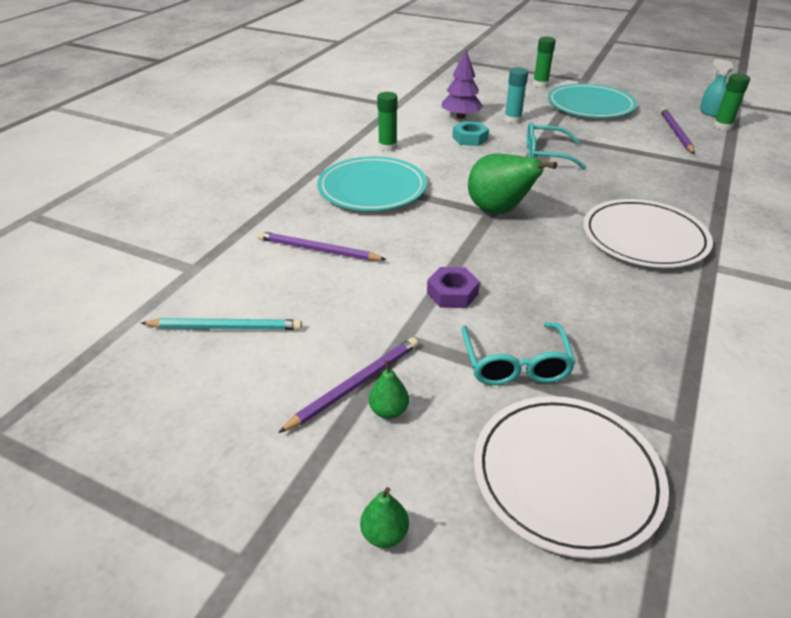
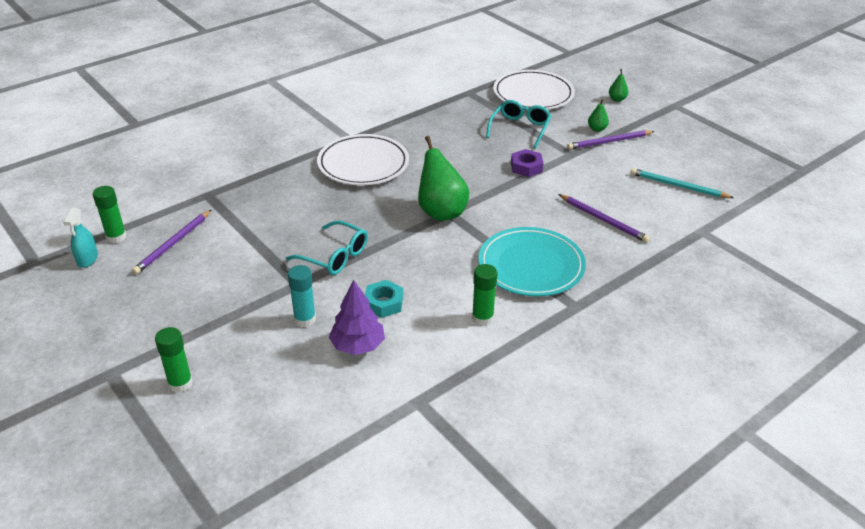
camera: 155 degrees left, 0 degrees up
turquoise plate [548,83,637,118] -> none

